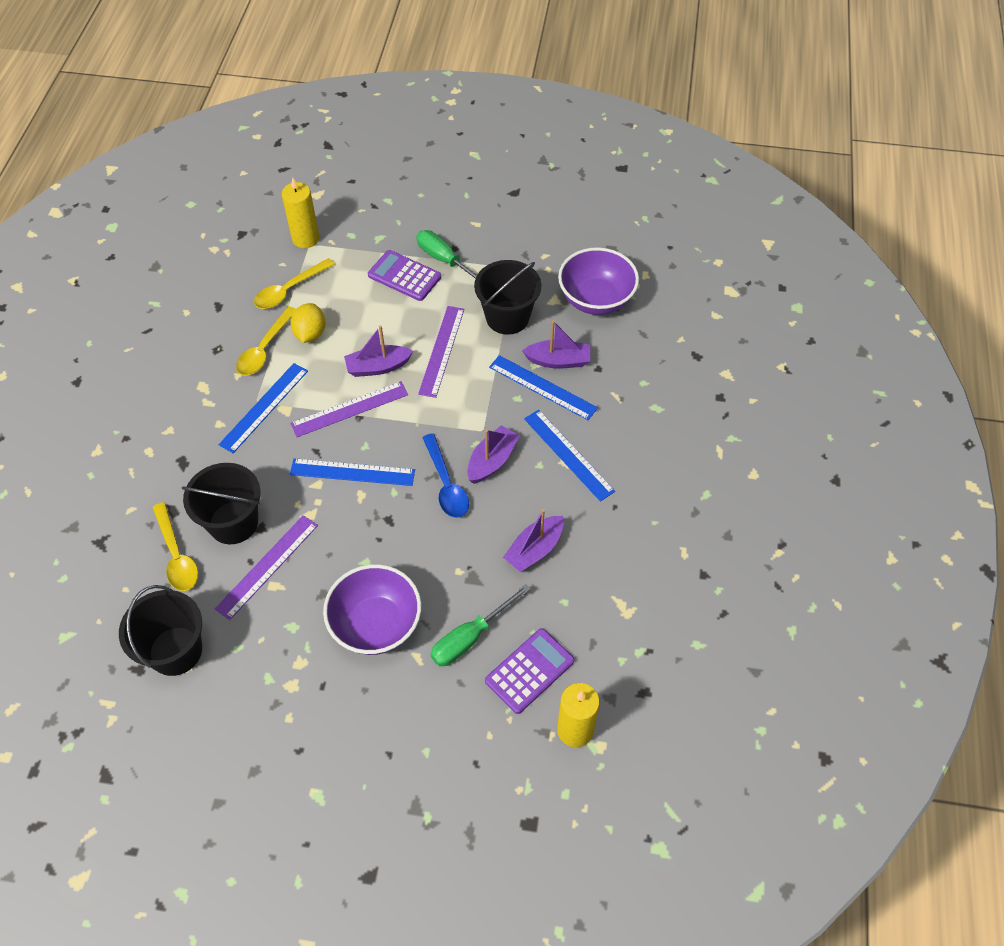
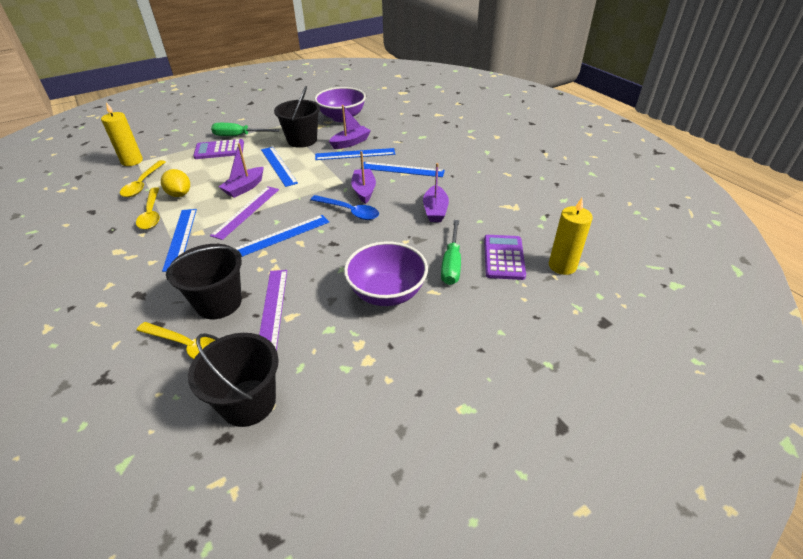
camera: 40 degrees left, 15 degrees down
purple ruler [418,306,464,398] -> blue ruler [261,147,298,187]

